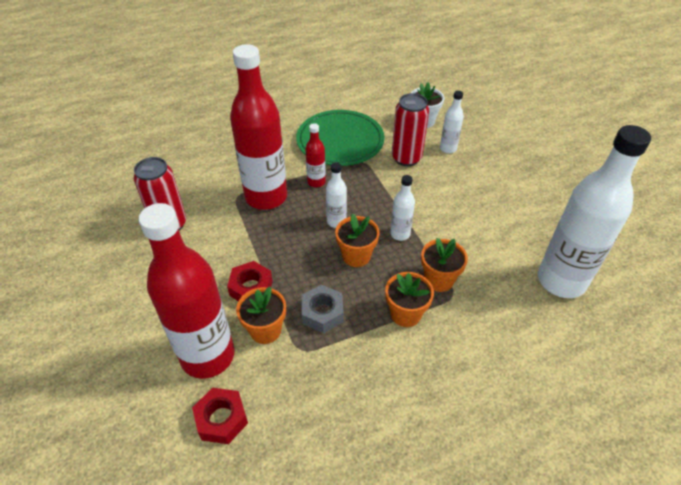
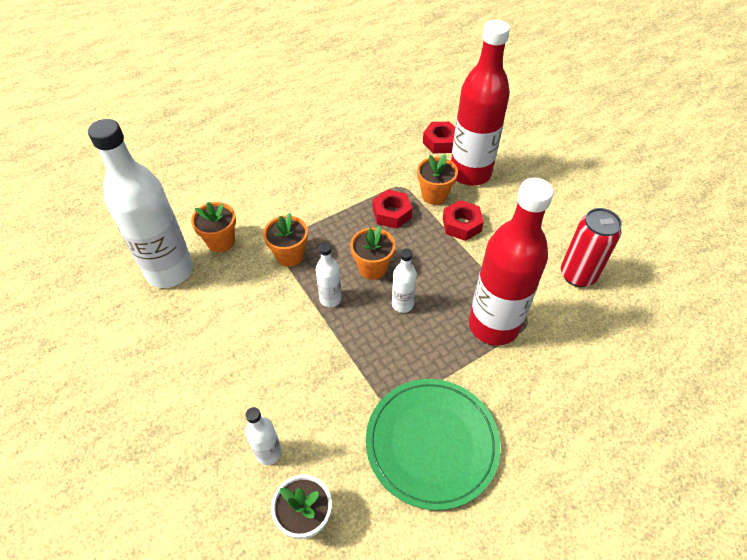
camera: 170 degrees right, 5 degrees up
grey nut [302,285,344,333] -> red nut [373,189,412,229]
red bottle [305,123,326,187] -> none
orange flower pot [385,272,434,327] -> orange flower pot moved to [191,202,236,253]
red can [392,93,429,166] -> none

